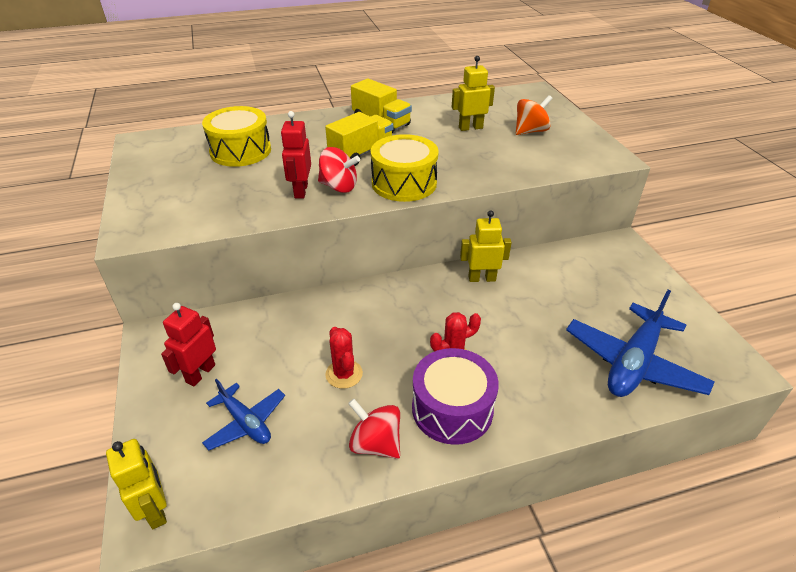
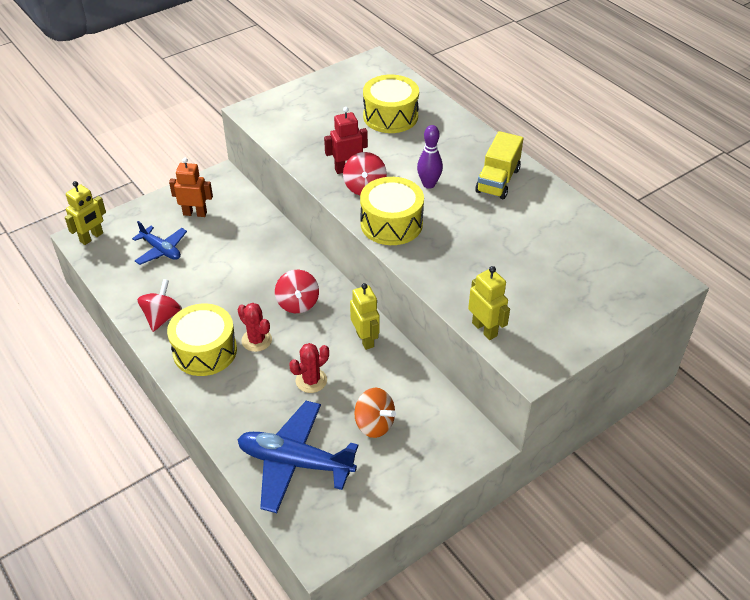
camera: 70 degrees right, 5 degrees up
red robot [161,303,216,386] -> orange robot [169,158,213,217]
blue plane [202,379,285,451] -> blue plane turned 75 degrees counterclockwise [132,221,187,265]
yellow truck [325,112,393,166] -> purple bowling pin [417,125,443,189]
red cactus [325,327,363,389] -> red cactus moved to [289,343,329,393]
purple drum [412,348,499,445] -> yellow drum [167,304,237,376]
yellow robot [452,56,495,131] -> yellow robot moved to [468,266,510,340]
orange spinning top [516,95,552,135] -> orange spinning top moved to [354,388,396,438]
none -> red spinning top [275,270,319,313]

